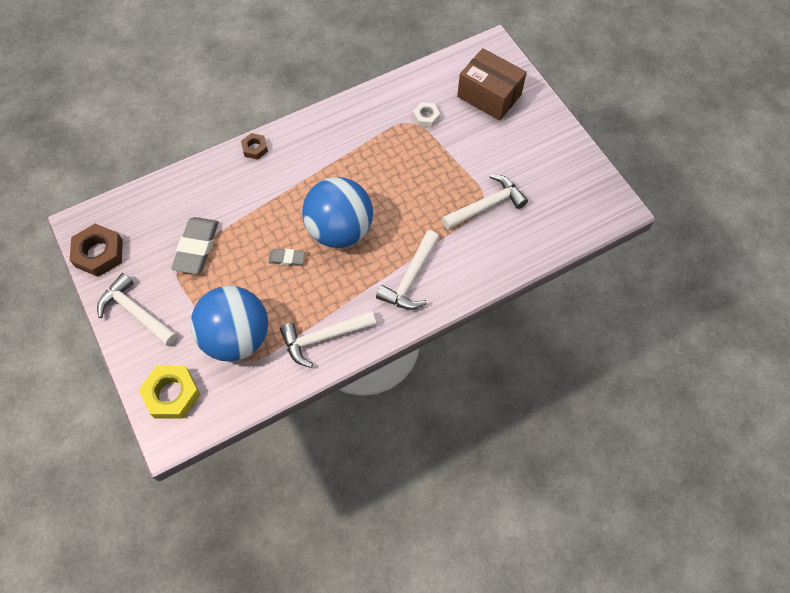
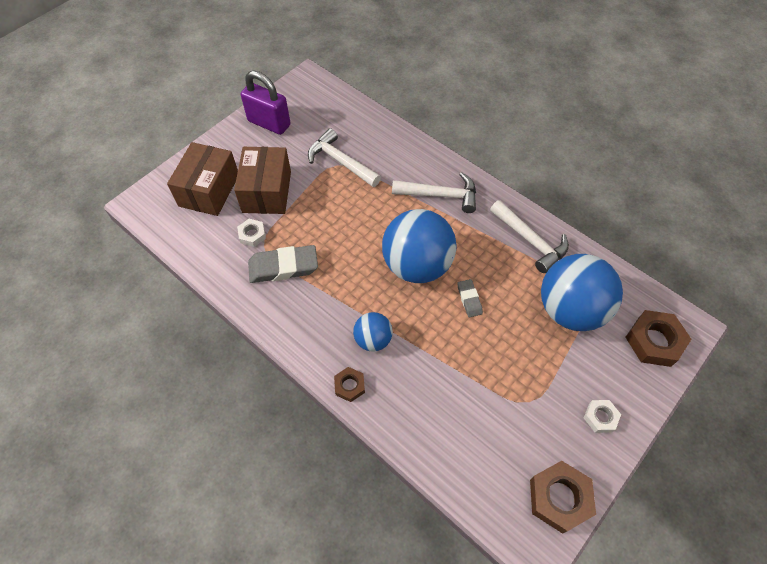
camera: 110 degrees left, 5 degrees down
white hammer [97,273,177,346] -> white nut [584,400,621,433]
yellow nut [139,366,201,419] -> brown nut [625,310,691,367]
grey eraser [171,217,219,274] -> grey eraser moved to [248,245,318,283]
none -> brown box [234,147,291,214]
none -> purple padlock [241,71,291,135]
none -> blue ball [353,312,393,352]

